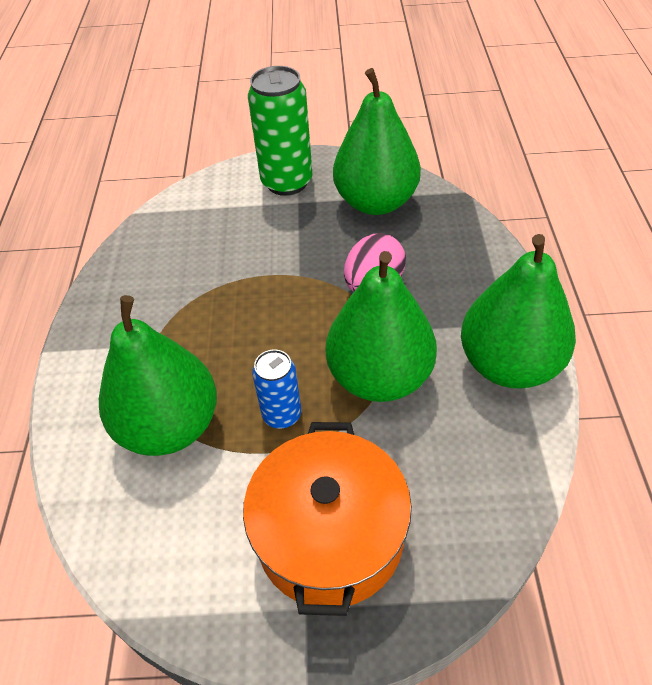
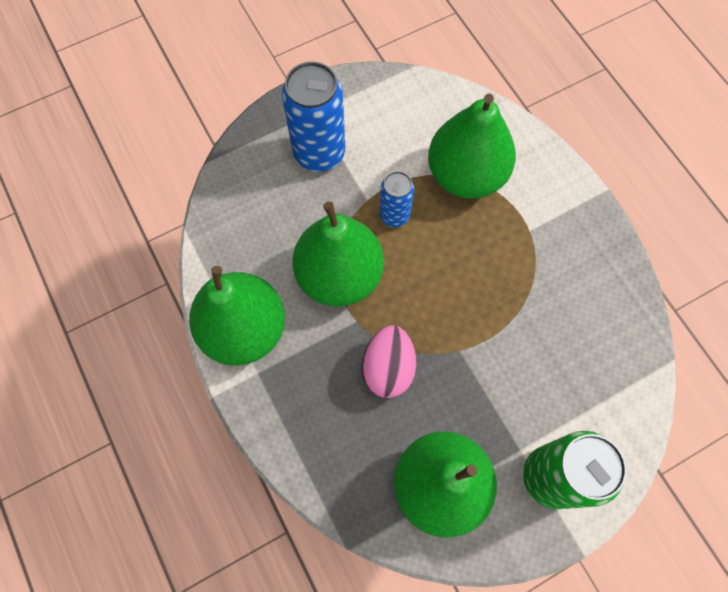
camera: 150 degrees right, 20 degrees up
orange pot [243,422,412,616] -> blue can [282,61,345,172]

